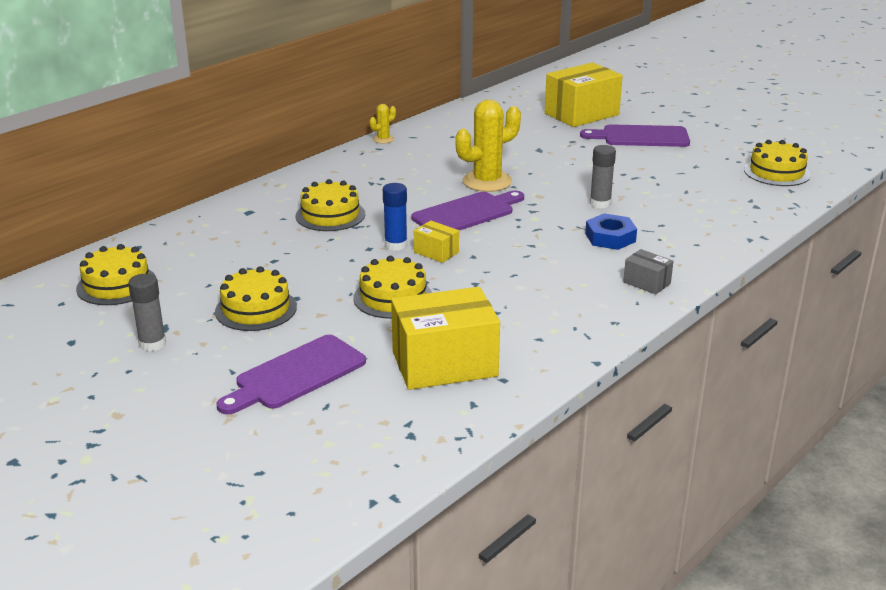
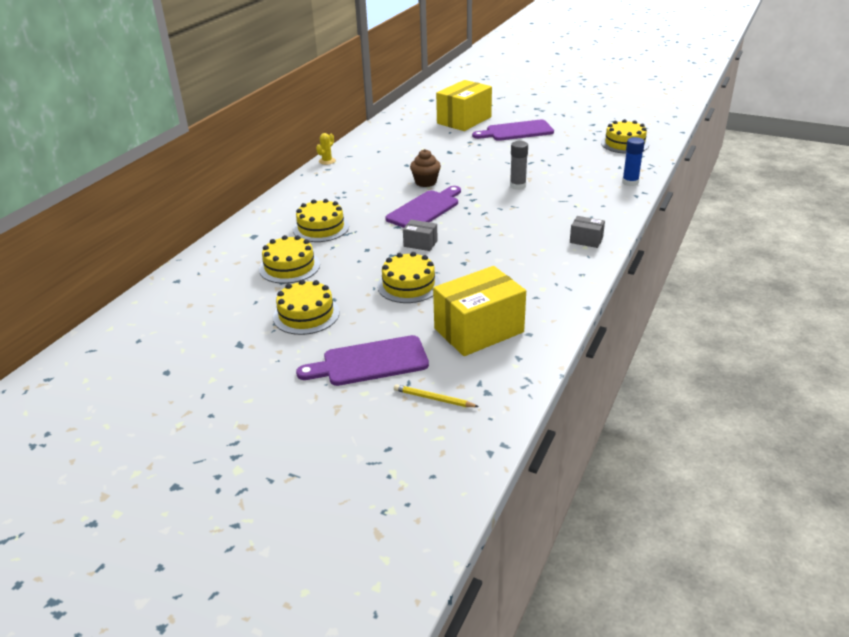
camera: 15 degrees left, 5 degrees up
yellow cake [76,244,156,305] -> yellow cake moved to [259,235,320,284]
grey glue stick [128,274,166,352] -> none
purple cutting board [217,335,366,415] -> purple cutting board turned 45 degrees clockwise [296,335,429,386]
blue glue stick [383,183,407,251] -> blue glue stick moved to [622,137,645,186]
yellow box [414,221,459,263] -> grey box [403,220,438,251]
yellow cactus [455,99,521,192] -> brown cupcake [410,149,441,187]
blue nut [585,213,637,250] -> none
none -> yellow pencil [394,384,479,407]

